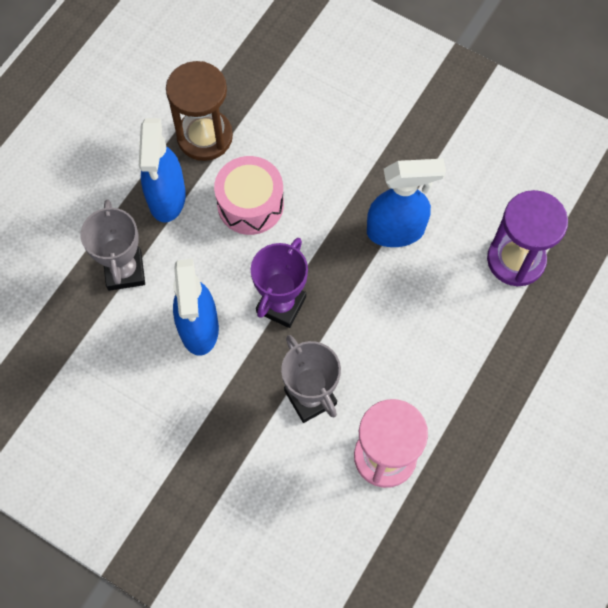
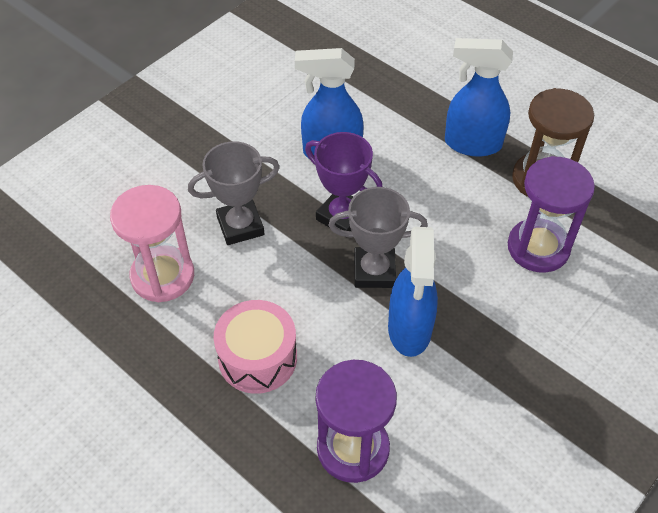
camera: 100 degrees right, 15 degrees down
grey trophy [80,200,145,291] -> grey trophy moved to [329,187,428,288]
pink drum [214,156,284,235] -> pink drum moved to [213,300,297,394]
none -> purple hourglass [508,156,595,273]

